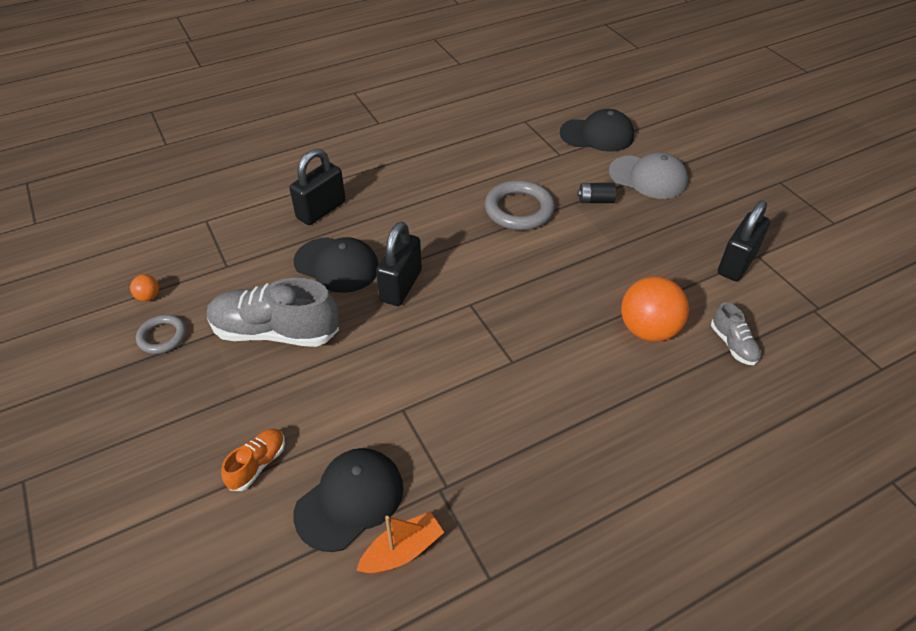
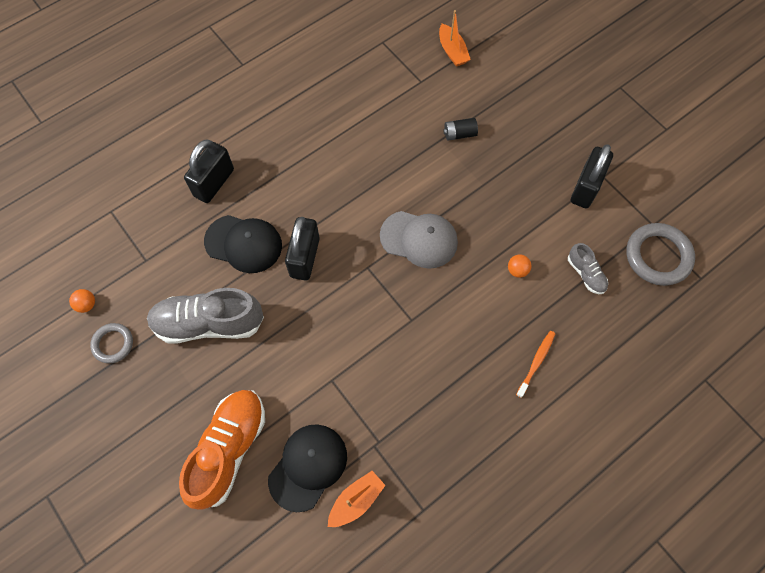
camera: 10 degrees left, 20 degrees up
orange shoe [221,429,285,491] -> orange shoe [179,390,265,510], size x2.05
grey ring [485,180,555,230] -> grey ring moved to [626,223,695,286]
black cap [560,109,634,152] -> orange boat [439,10,471,67]
grey cap [609,152,688,199] -> grey cap moved to [380,211,458,269]
orange ball [621,276,689,342] -> orange ball [508,254,532,278], size x0.44
none -> orange toothbrush [516,331,555,398]

